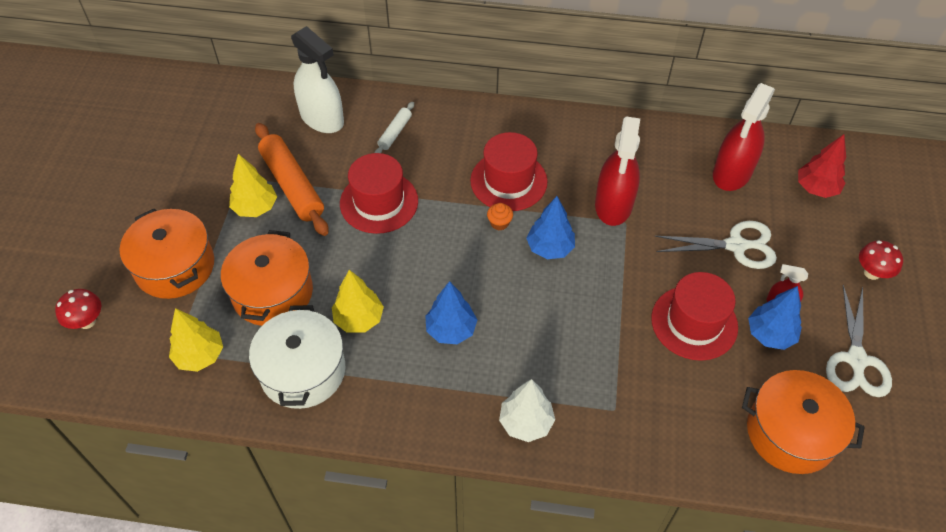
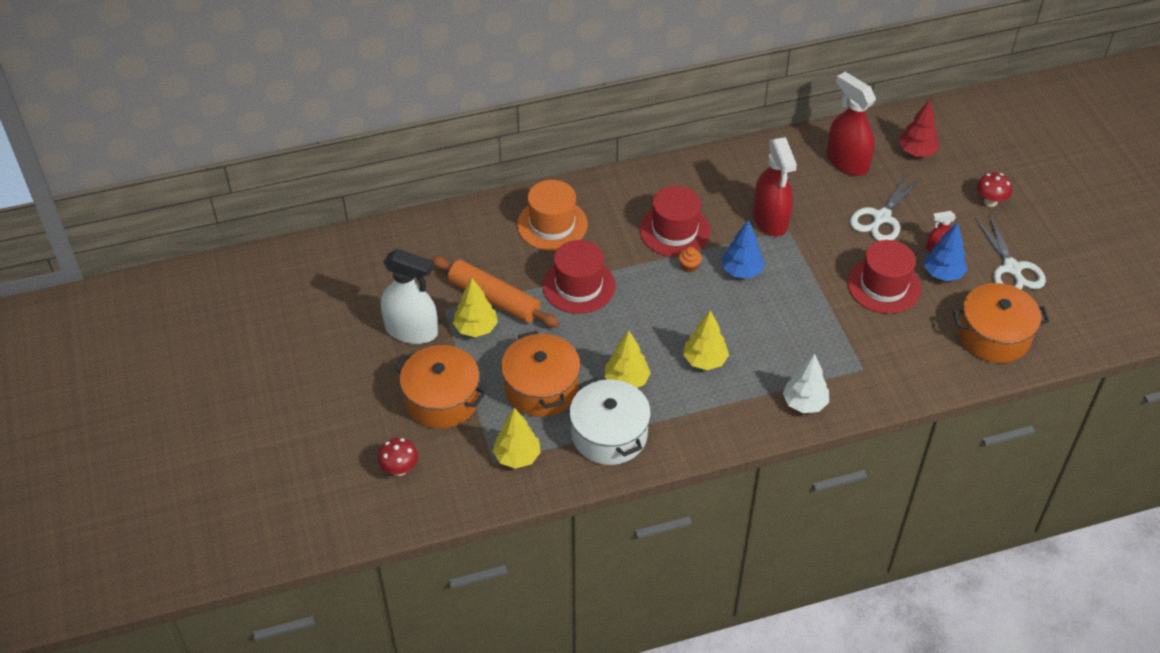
camera: 25 degrees left, 5 degrees down
white spray bottle [291,26,344,133] -> white spray bottle moved to [381,249,438,344]
white rolling pin [375,102,414,153] -> orange hat [517,180,588,251]
blue tree [425,281,477,344] -> yellow tree [683,310,729,370]
white scissors [655,221,777,269] -> white scissors turned 150 degrees clockwise [850,174,921,241]
red spray bottle [713,83,775,191] -> red spray bottle turned 135 degrees clockwise [827,72,876,176]

